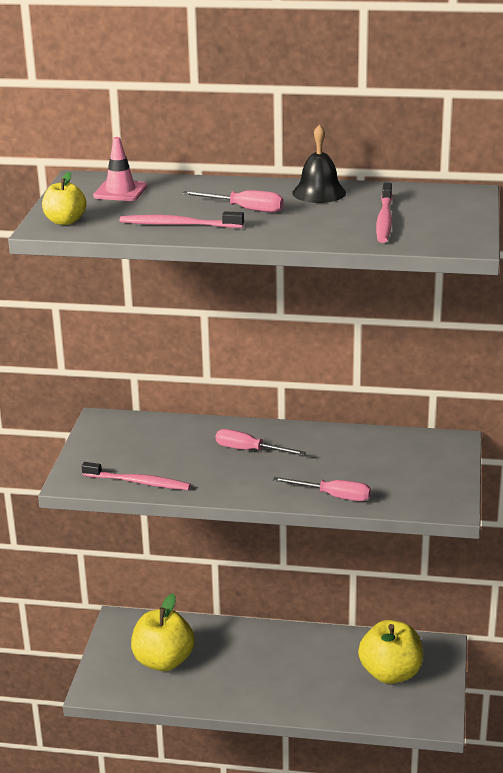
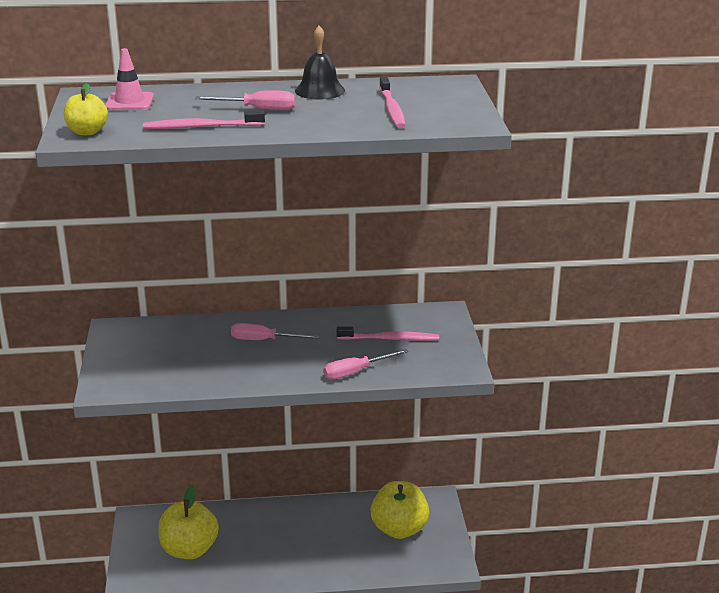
camera: 15 degrees left, 0 degrees up
pink toothbrush [81,462,191,490] -> pink toothbrush moved to [337,326,439,341]
pink screwdriver [273,477,371,501] -> pink screwdriver turned 150 degrees clockwise [323,349,409,379]

